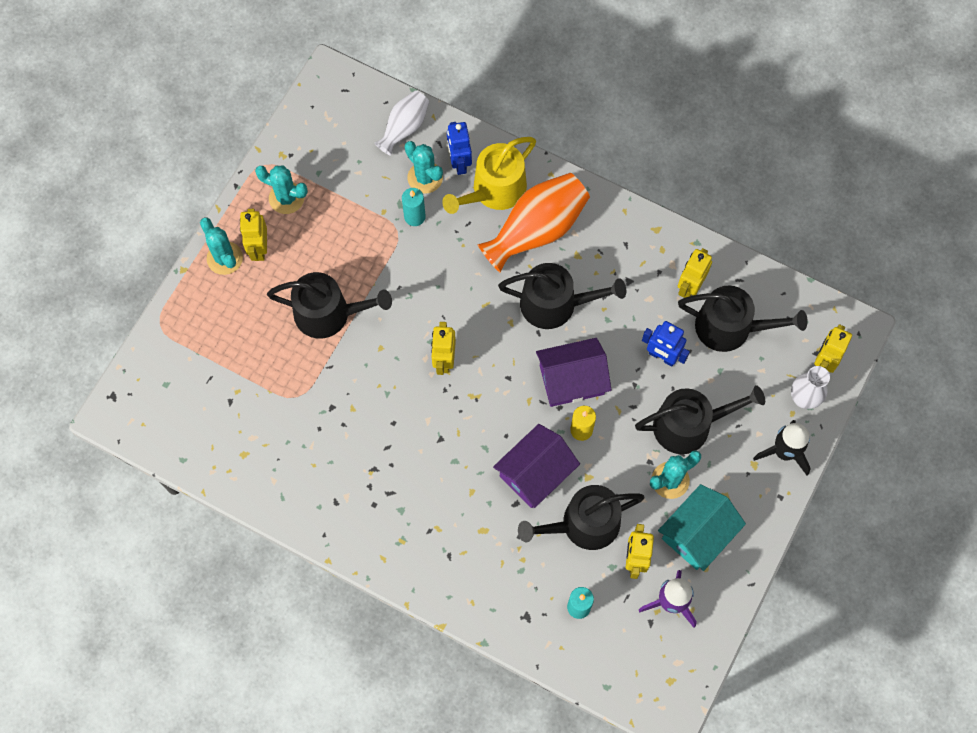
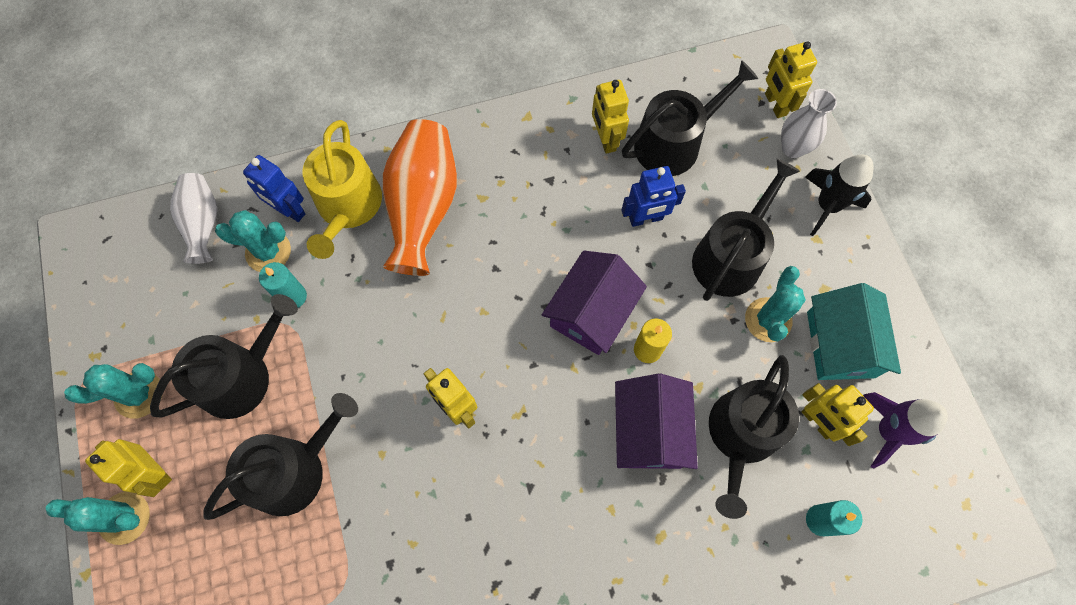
camera: 45 degrees left, 0 degrees up
black watering can [498,263,626,329] -> black watering can moved to [150,294,298,419]

